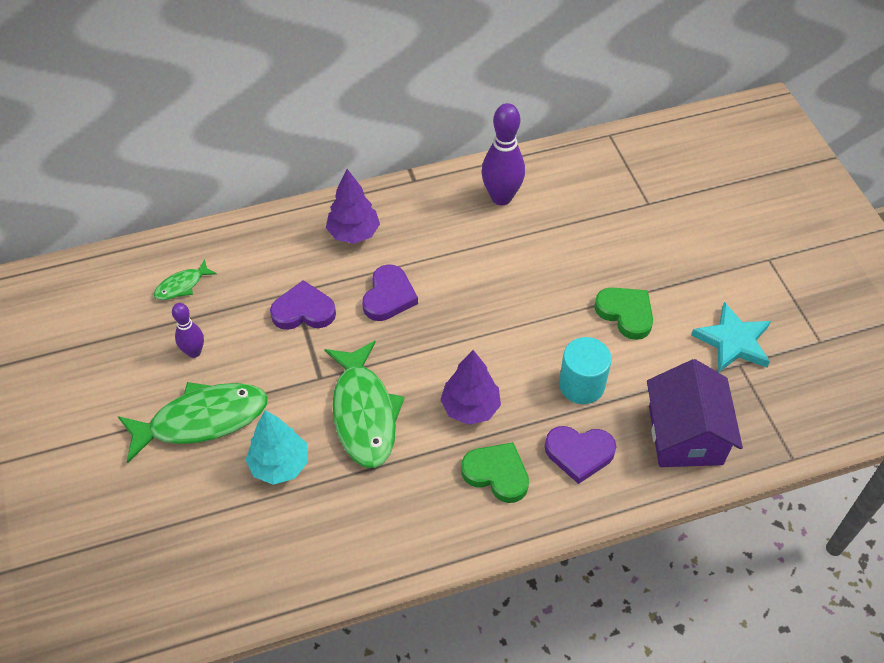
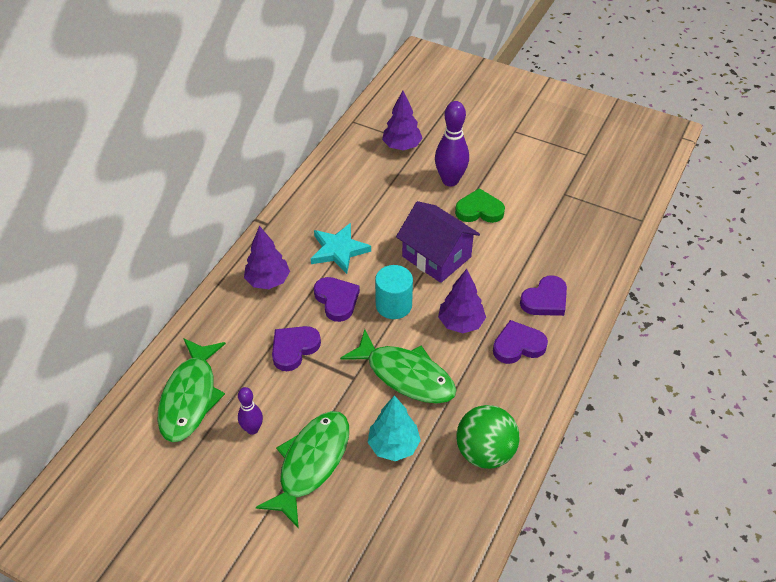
camera: 45 degrees left, 5 degrees down
green fish [154,259,217,300] -> green fish [157,338,226,442], size x2.09
green heart [461,442,529,503] -> purple heart [493,320,548,364]
purple bowling pin [481,103,525,205] -> purple bowling pin moved to [435,101,469,186]
turquoise cylinder [559,337,612,404] -> turquoise cylinder moved to [375,265,413,319]
purple house [647,359,743,467] -> purple house moved to [396,201,480,283]
turquoise star [691,302,771,373] -> turquoise star moved to [311,223,371,274]
none -> purple tree [382,90,423,150]
none -> green ball [456,405,520,469]

